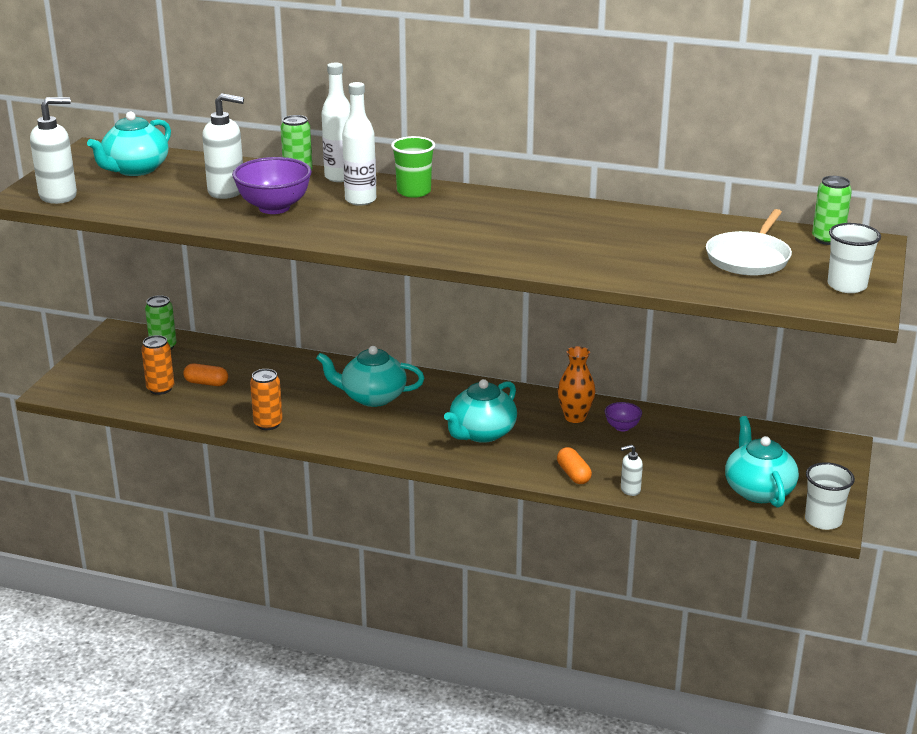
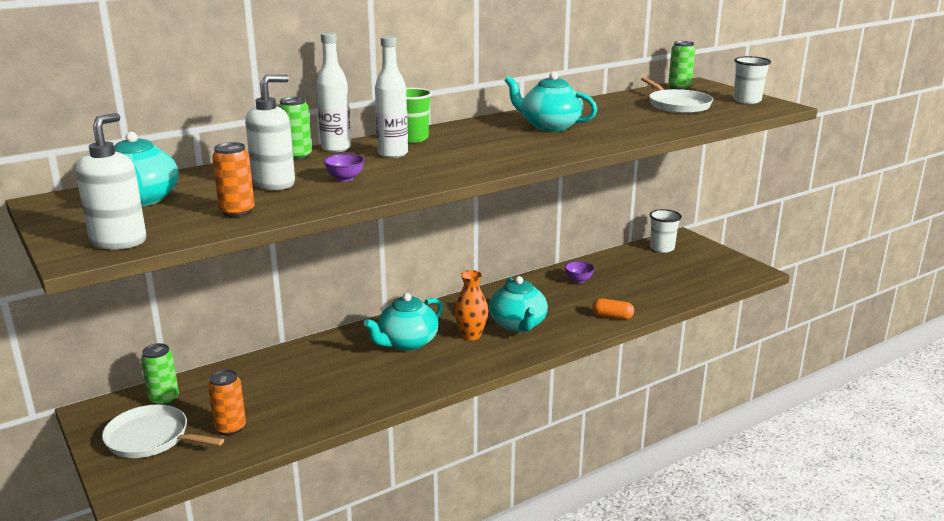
camera: 50 degrees left, 5 degrees down
orange capsule [183,364,228,386] -> none
purple bowl [232,157,312,214] -> purple bowl [324,153,365,182], size x0.50
orange can [250,369,283,430] -> orange can moved to [212,142,255,217]
orange vase [558,346,596,423] -> orange vase moved to [454,270,488,340]
white soap dispenser [621,445,643,496] -> none
turquoise teapot [725,416,799,508] -> turquoise teapot moved to [504,72,597,131]
white cup [805,462,855,530] -> white cup moved to [650,209,682,253]
none -> white pan [102,404,224,458]

